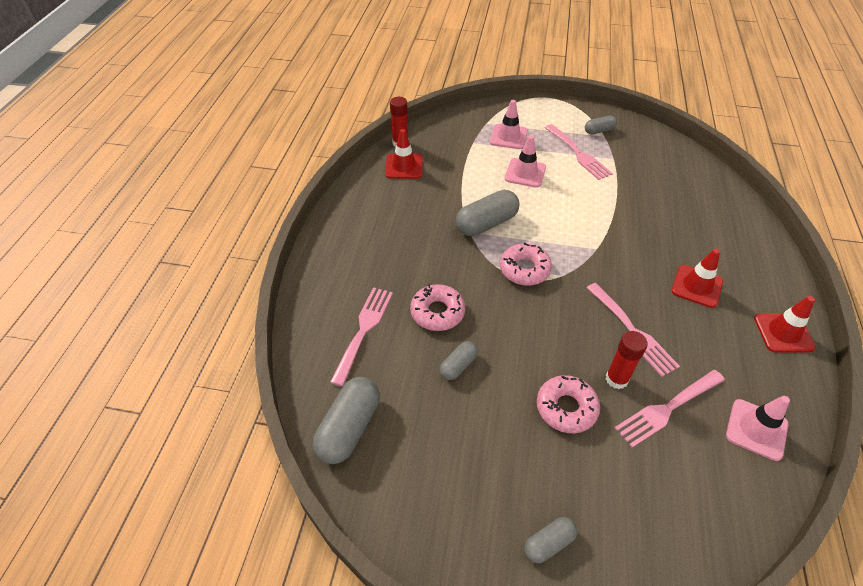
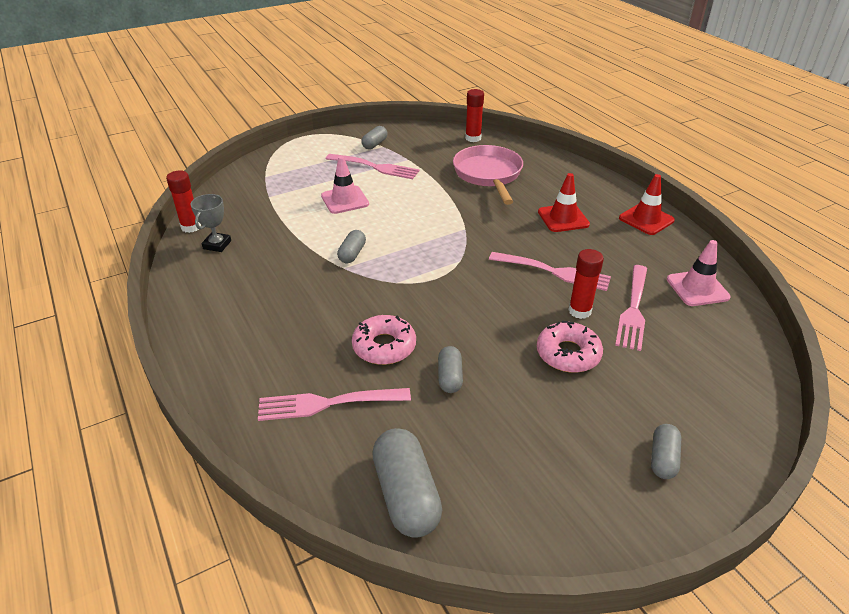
camera: 40 degrees left, 10 degrees down
pink fork [330,287,393,386] -> pink fork turned 75 degrees counterclockwise [258,388,411,421]
red traffic cone [385,129,423,179] -> grey trophy [191,194,231,252]
grey capsule [456,190,519,236] -> grey capsule [337,230,366,263], size x0.56
pink traffic cone [490,100,528,149] -> none
pink donut [500,242,552,286] -> none
none -> pink pan [453,145,523,205]
none -> red glue stick [465,89,484,142]

